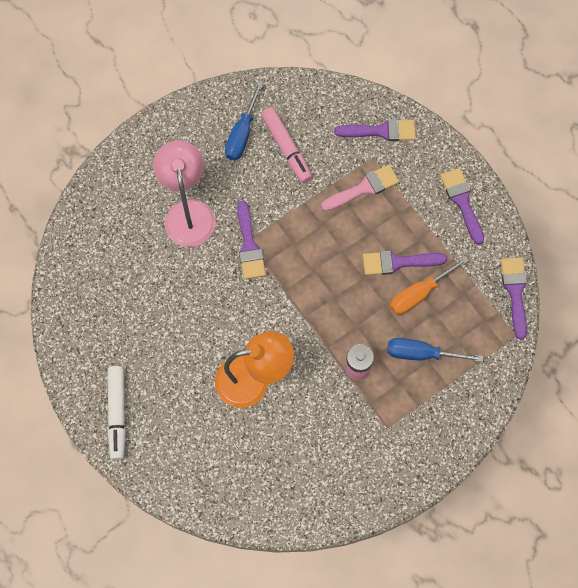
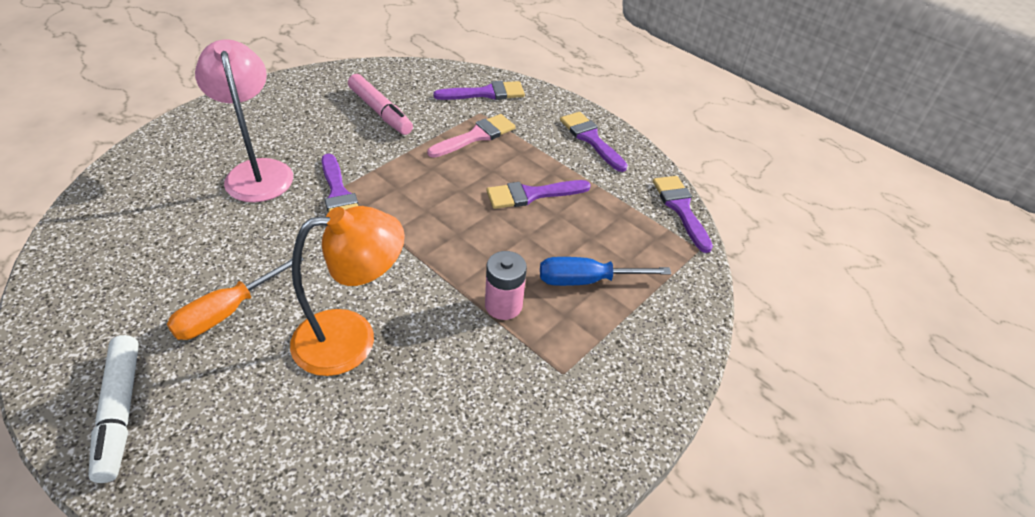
camera: 15 degrees left, 25 degrees down
blue screwdriver [225,81,263,160] -> none
orange screwdriver [390,256,469,315] -> orange screwdriver moved to [167,257,304,340]

